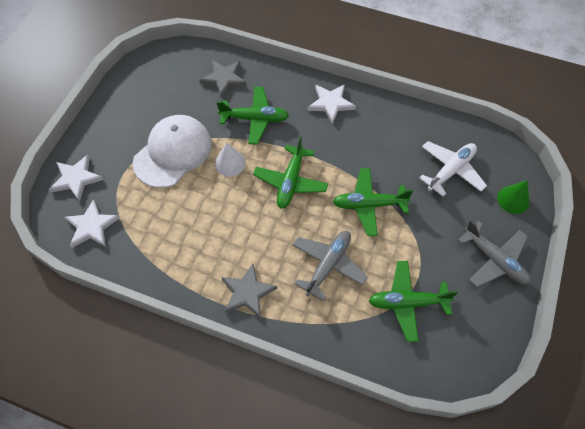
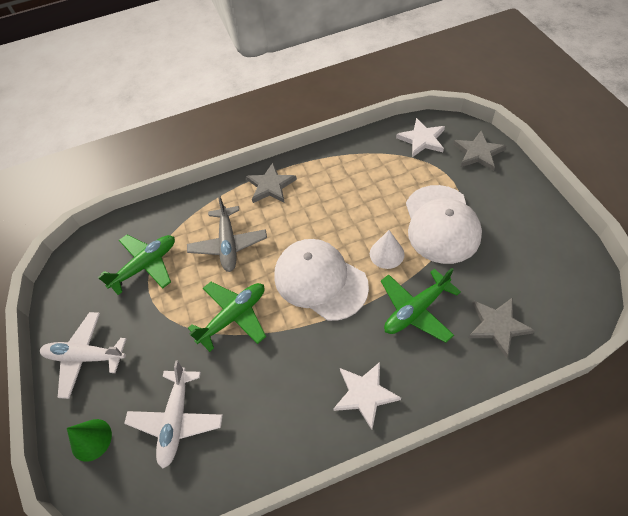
camera: 145 degrees right, 5 degrees down
white star [49,155,103,202] -> grey star [453,131,506,171]
green plane [253,136,328,208] -> white cap [274,239,369,321]
grey plane [458,220,531,287] -> white plane [40,312,126,399]

